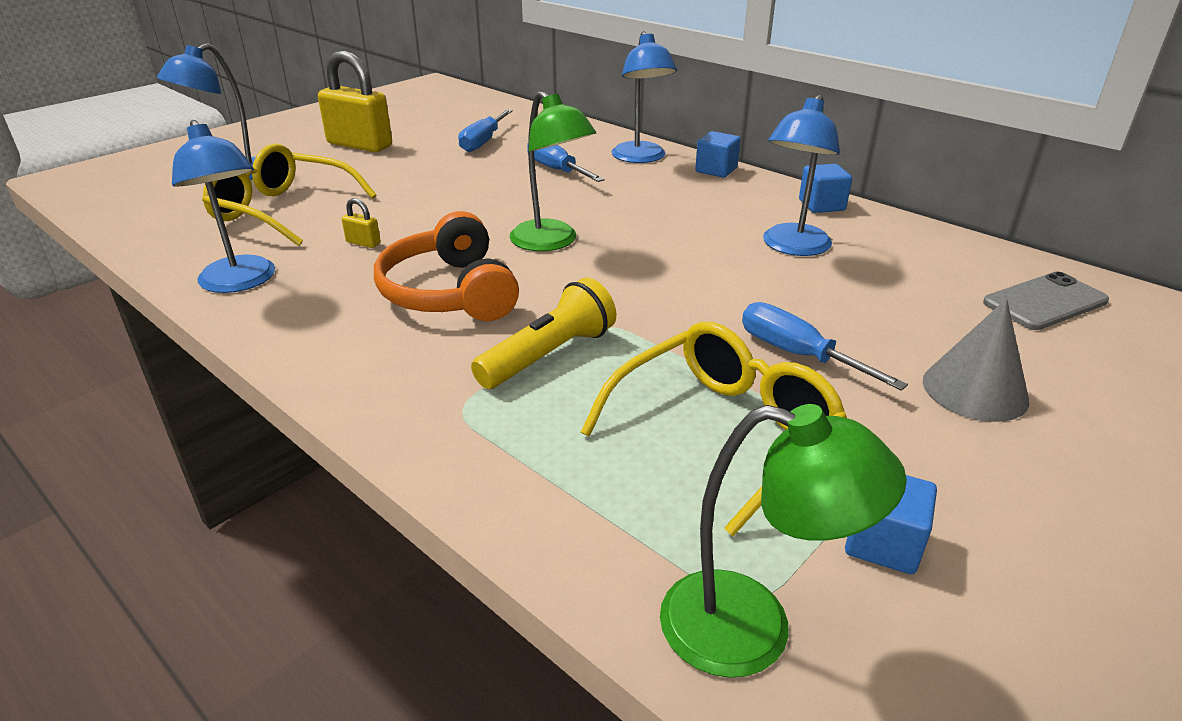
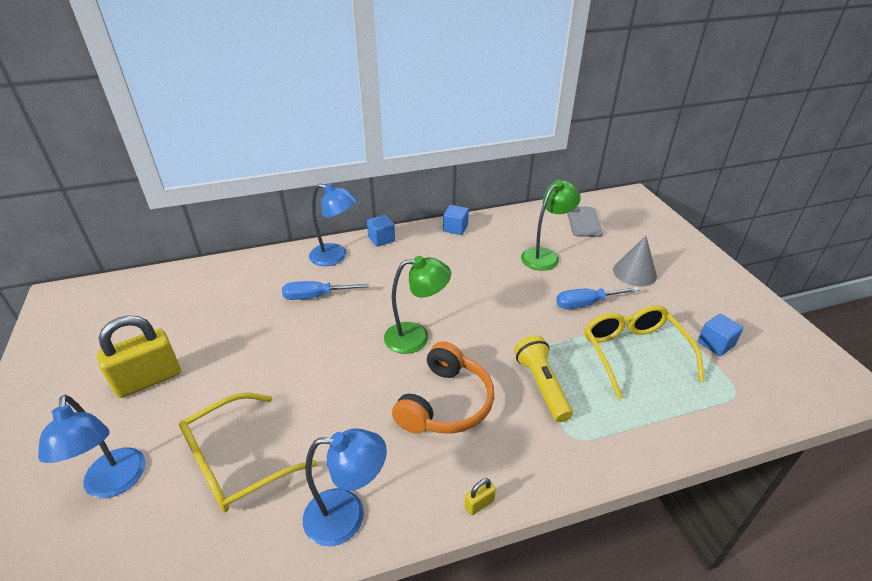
camera: 60 degrees left, 5 degrees up
yellow padlock [342,198,381,248] -> yellow padlock moved to [464,478,496,516]
orange headphones [374,211,519,321] -> orange headphones turned 75 degrees counterclockwise [392,342,494,434]
blue screwdriver [458,110,513,152] -> none
green lamp [660,404,907,678] -> green lamp moved to [521,180,581,271]
blue lamp [763,94,840,256] -> none

